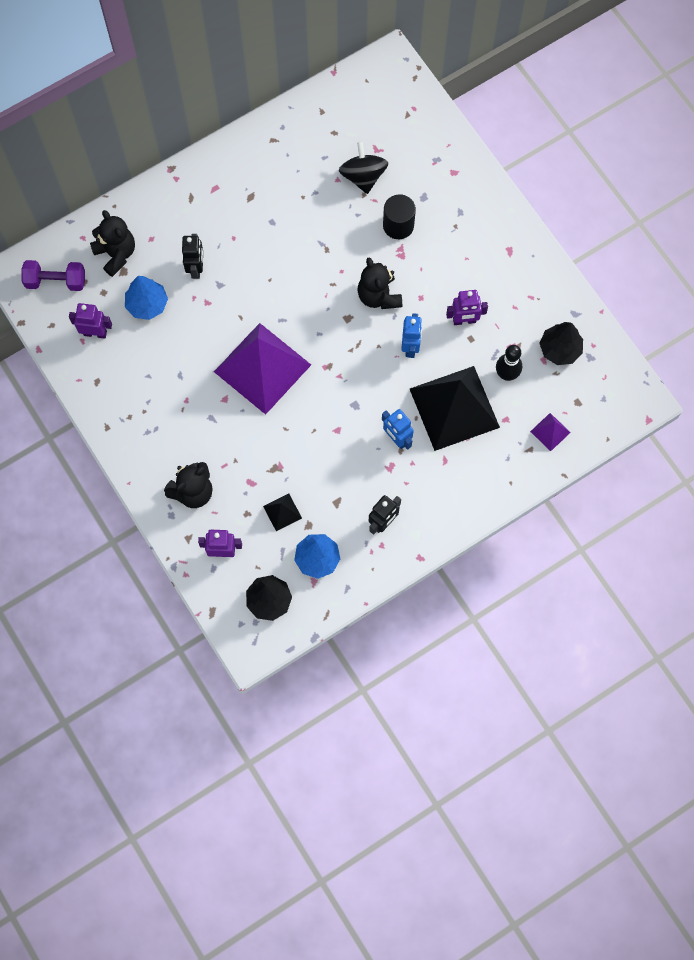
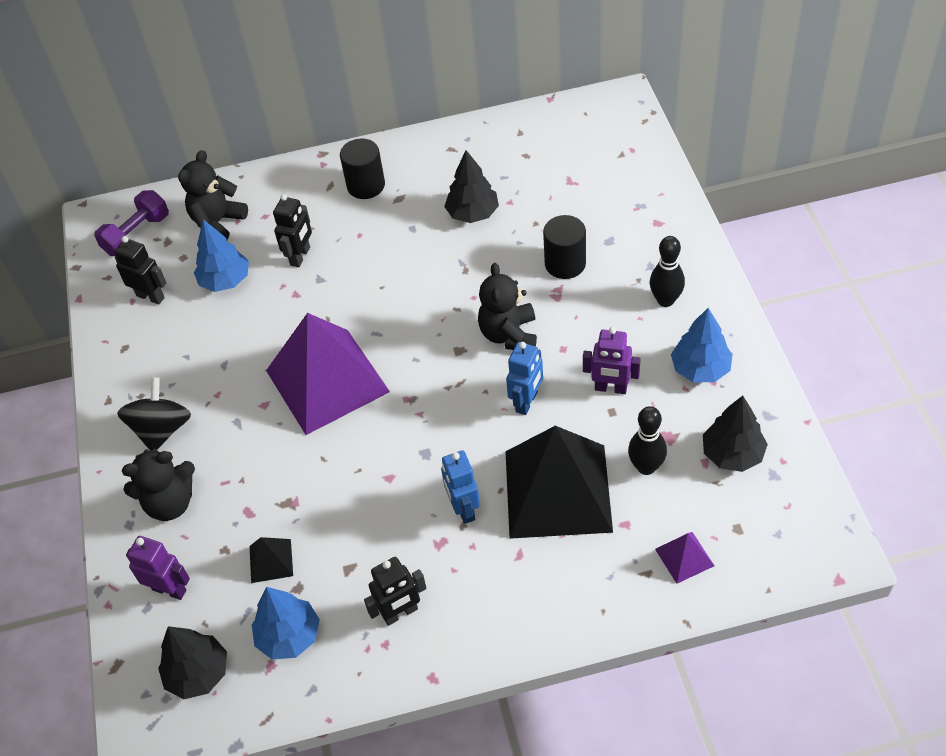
camera: 25 degrees right, 20 degrees down
purple dumbbell [21,260,85,291] -> purple dumbbell turned 75 degrees counterclockwise [94,190,169,256]
purple robot [69,303,112,339] -> black robot [114,236,166,305]
black teddy bear [90,210,135,277] -> black teddy bear turned 135 degrees counterclockwise [178,150,248,241]
black spinning top [339,141,388,194] -> black spinning top moved to [117,377,191,451]
none -> black cylinder [340,138,385,199]
none -> black tree [444,150,499,223]
none -> black bowling pin [650,236,685,307]
none -> blue tree [671,308,733,382]

